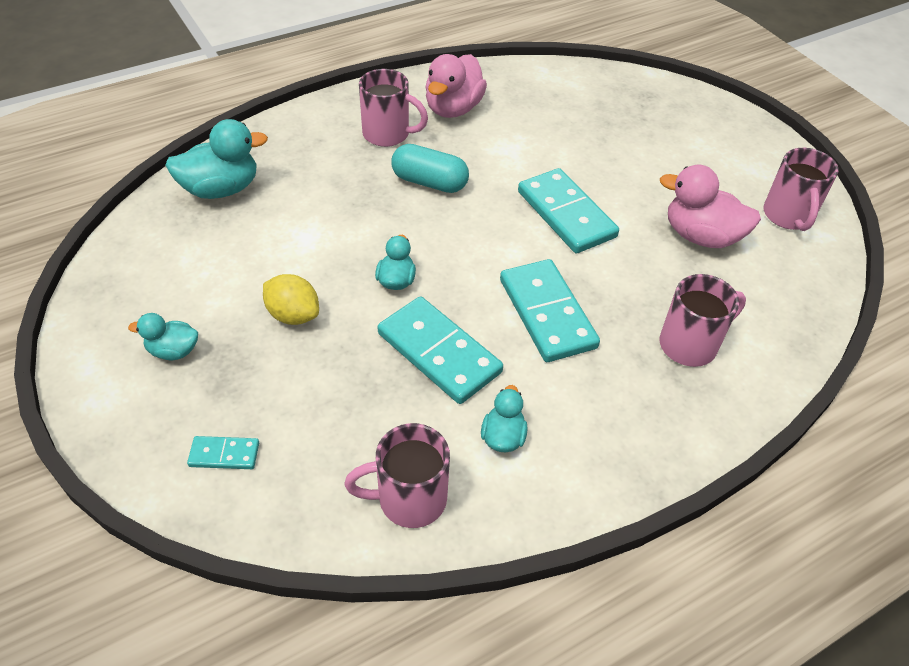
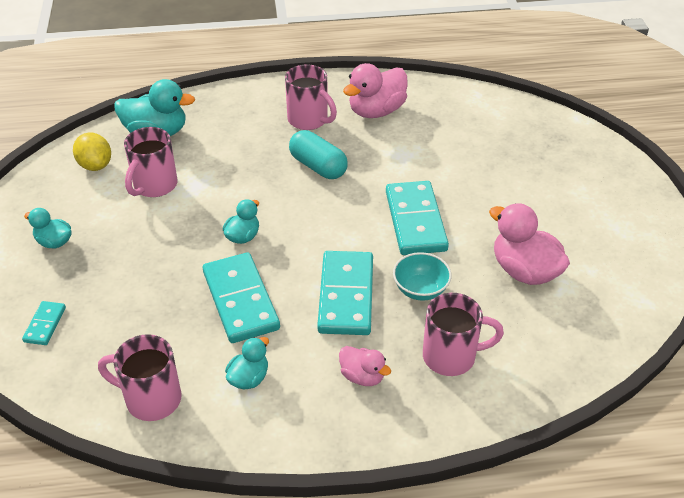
camera: 25 degrees right, 5 degrees down
turquoise domino [187,436,259,469] -> turquoise domino turned 75 degrees clockwise [22,301,66,345]
yellow lemon [263,274,319,325] -> yellow lemon moved to [73,133,111,171]
pink mug [763,148,839,231] -> pink mug moved to [124,127,177,197]
none -> pink duck [339,346,391,386]
none -> turquoise bowl [393,252,452,301]

